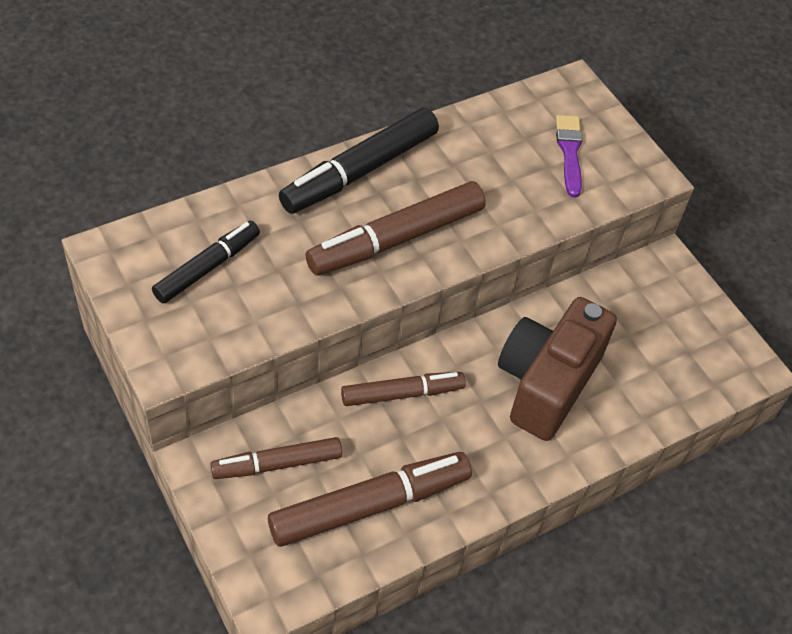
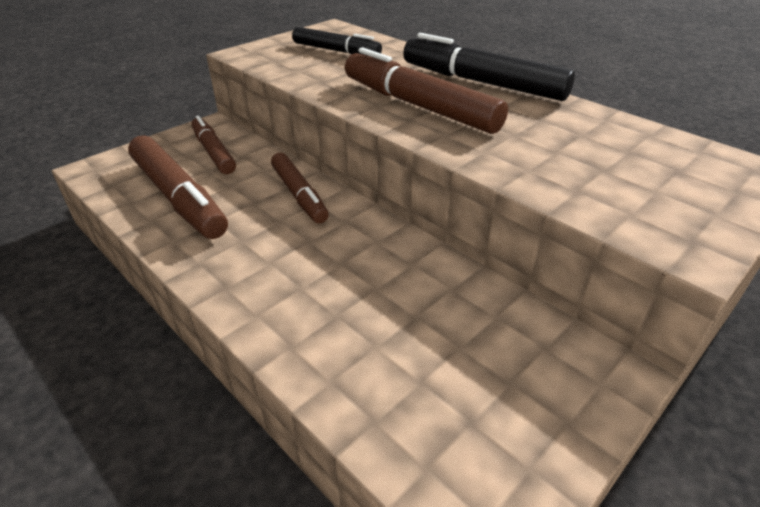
camera: 80 degrees right, 15 degrees down
brown camera [498,297,617,441] -> none
purple brush [556,115,583,198] -> none

